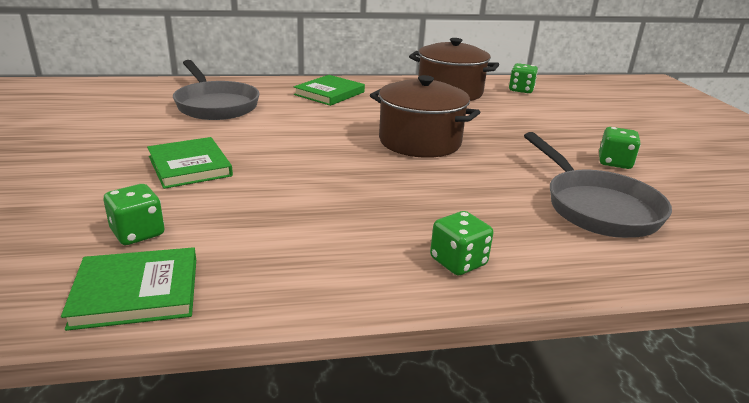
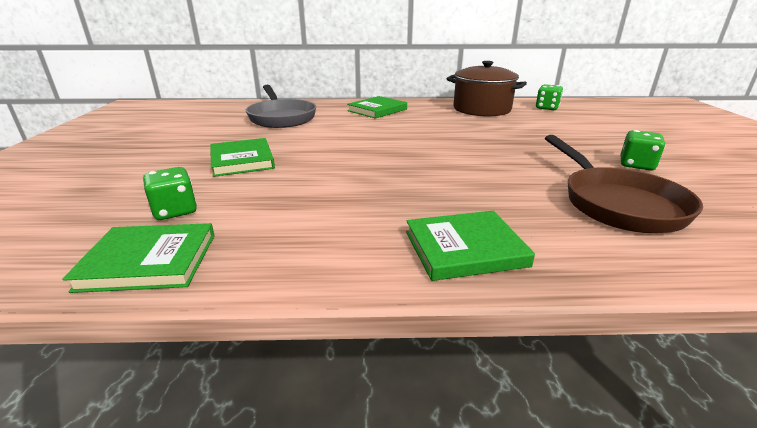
camera: 10 degrees right, 0 degrees up
brown pot [370,75,480,158] -> none
green dice [430,211,493,275] -> green book [406,211,535,281]
grey pan [524,132,672,238] -> brown pan [545,135,703,233]

